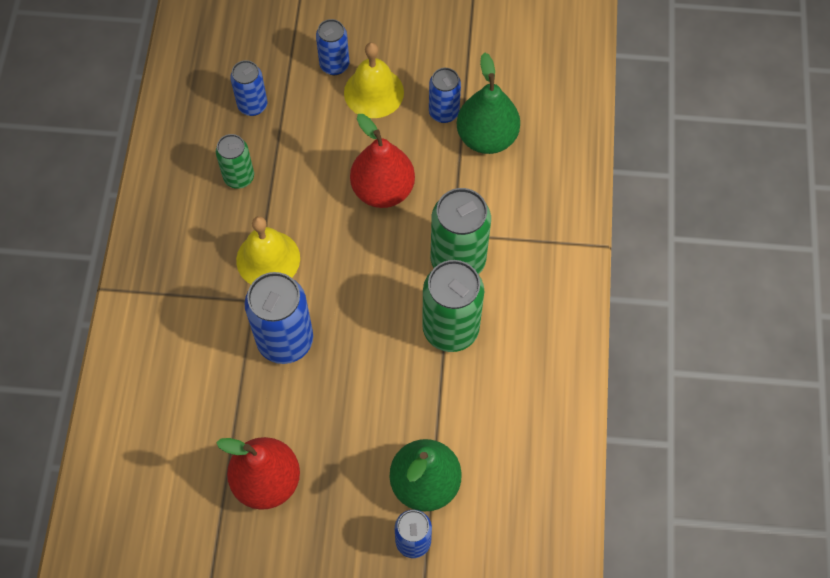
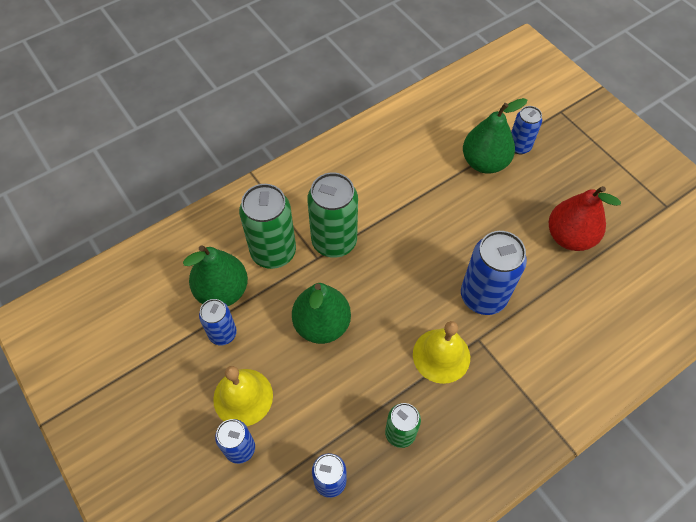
camera: 130 degrees left, 5 degrees down
red pear [350,114,415,208] -> green pear [292,283,351,344]
green can [422,260,484,352] -> green can moved to [239,184,296,269]

